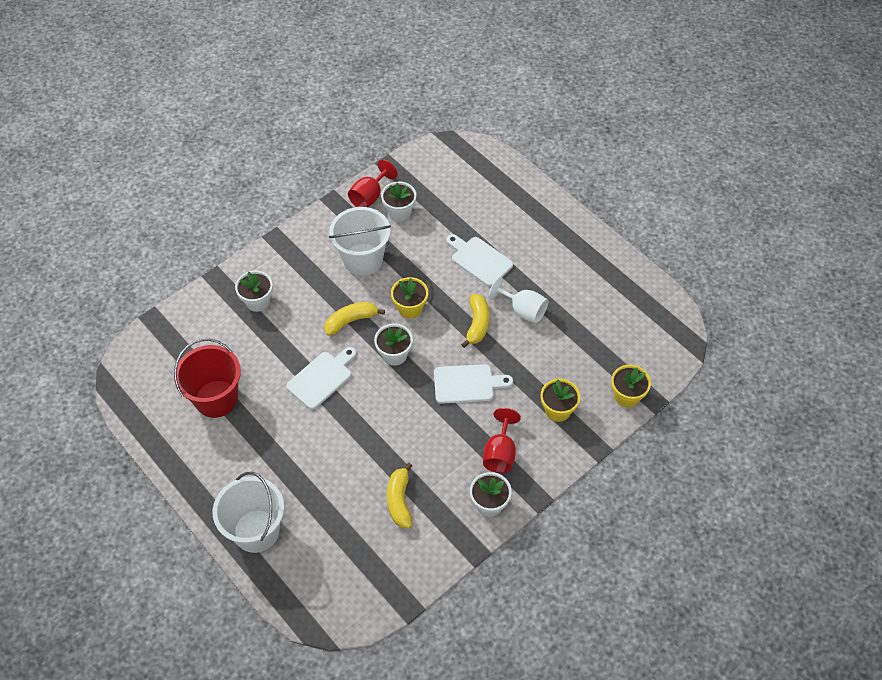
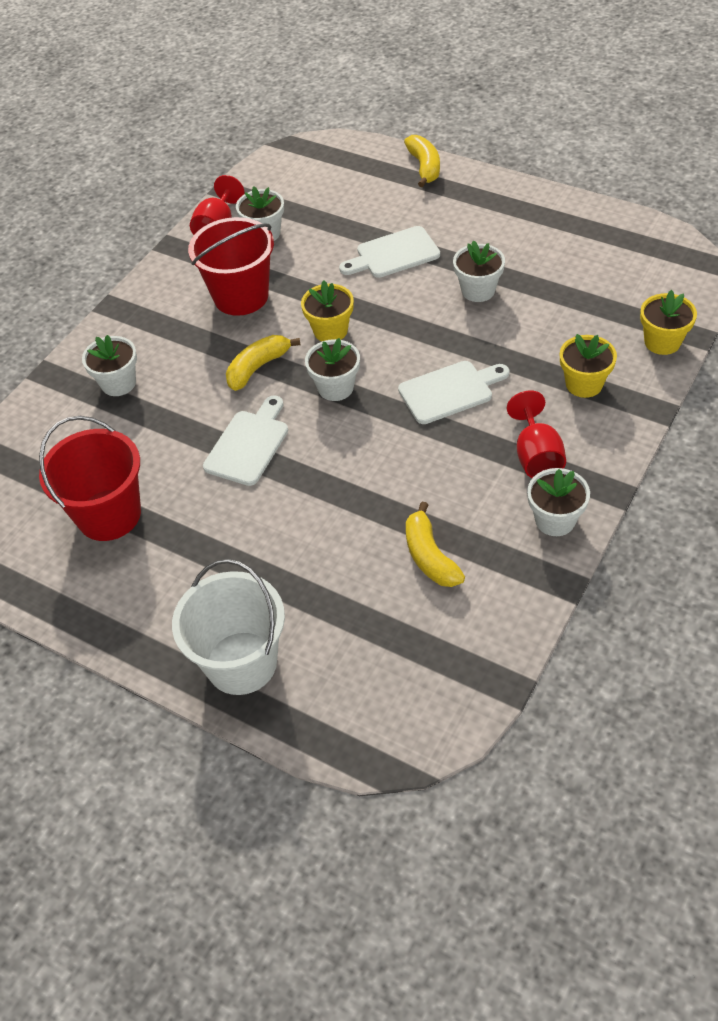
camera: 15 degrees left, 5 degrees down
white bucket [329,207,391,276] -> red bucket [188,217,274,316]
white cutting board [446,234,513,287] -> white cutting board turned 45 degrees counterclockwise [339,226,440,278]
yellow banana [461,294,489,348] -> yellow banana moved to [404,135,440,187]
white goblet [488,277,548,323] -> white flower pot [453,240,505,302]

